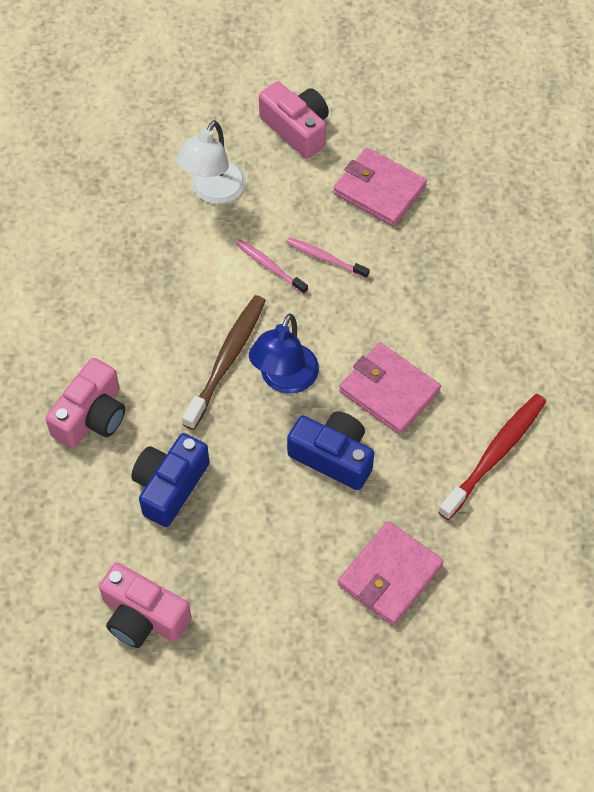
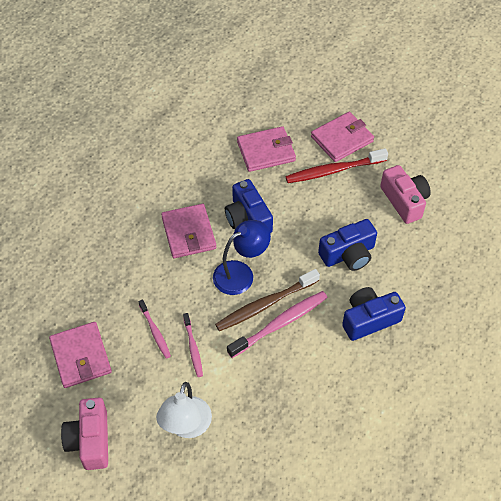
camera: 145 degrees left, 5 degrees down
pink camera [45,358,125,448] -> blue camera [342,287,406,341]
white lamp [176,120,246,204] -> white lamp turned 135 degrees clockwise [156,382,212,438]
red toothbrush [438,394,546,520] -> red toothbrush moved to [285,148,388,183]
none -> pink toothbrush [227,291,328,358]
none -> pink wallet [311,112,374,162]

